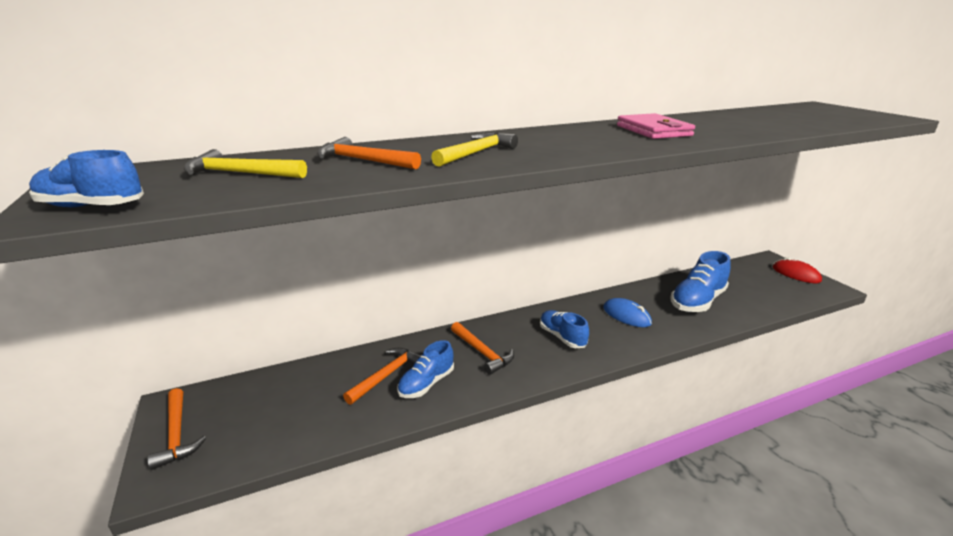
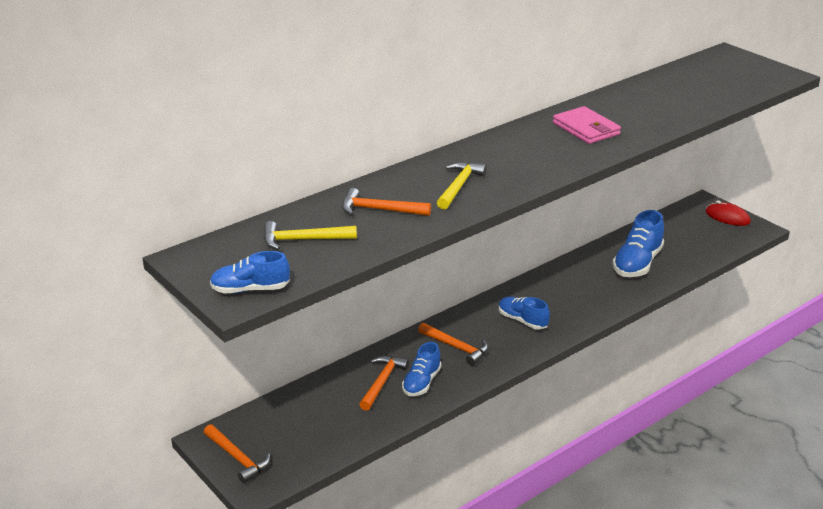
camera: 15 degrees left, 5 degrees up
blue mouse [603,298,652,327] -> none

